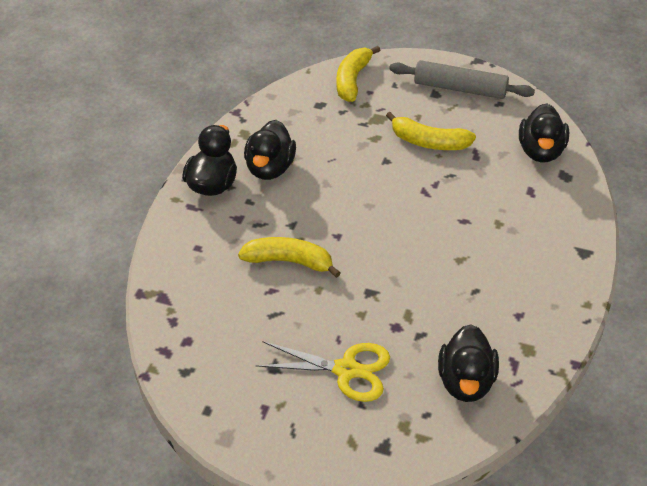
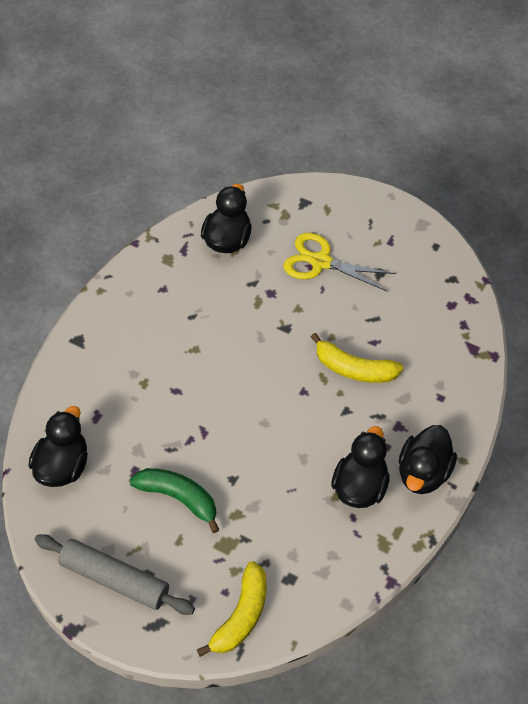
camera: 170 degrees left, 10 degrees up
yellow banana [386,112,476,150] -> green banana [130,468,220,533]

